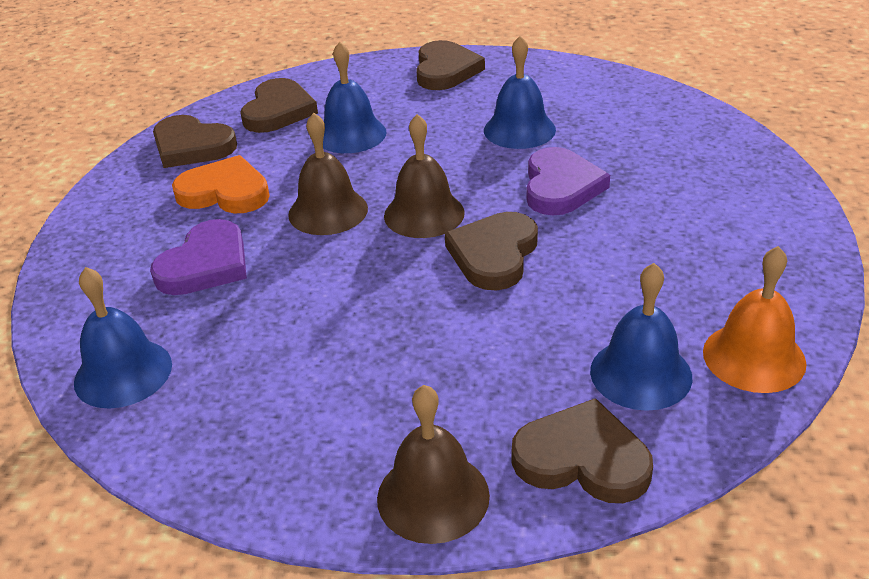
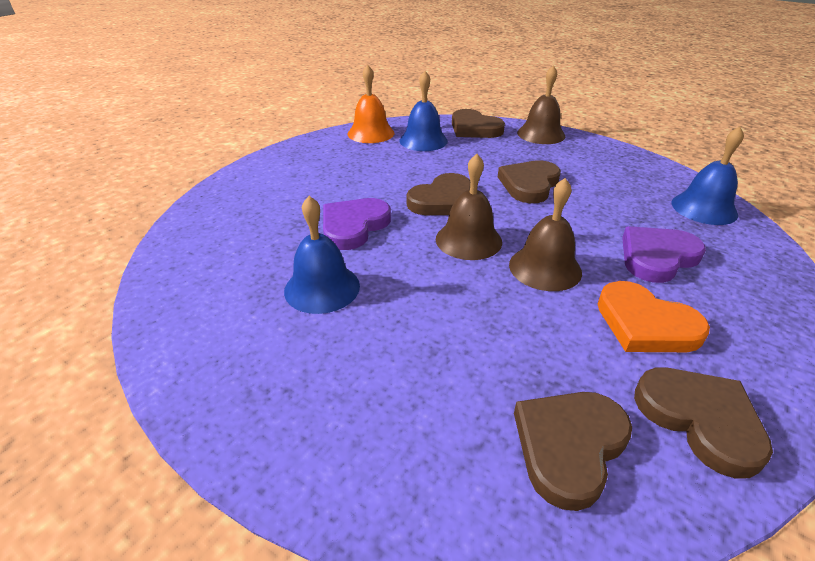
camera: 155 degrees left, 0 degrees up
blue bell [323,42,387,153] -> none
brown heart [416,40,485,90] -> brown heart moved to [498,160,561,203]

